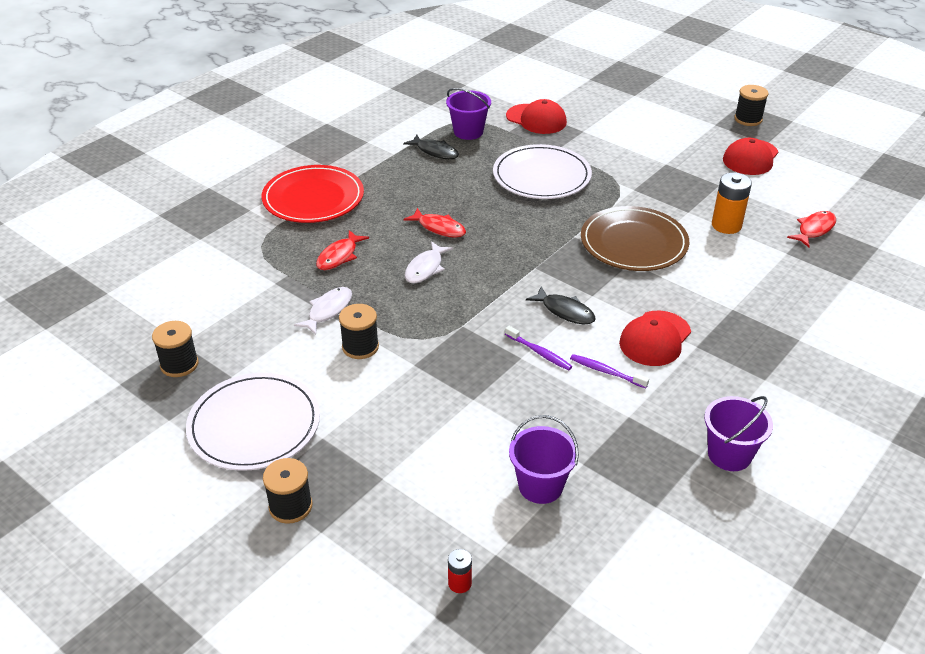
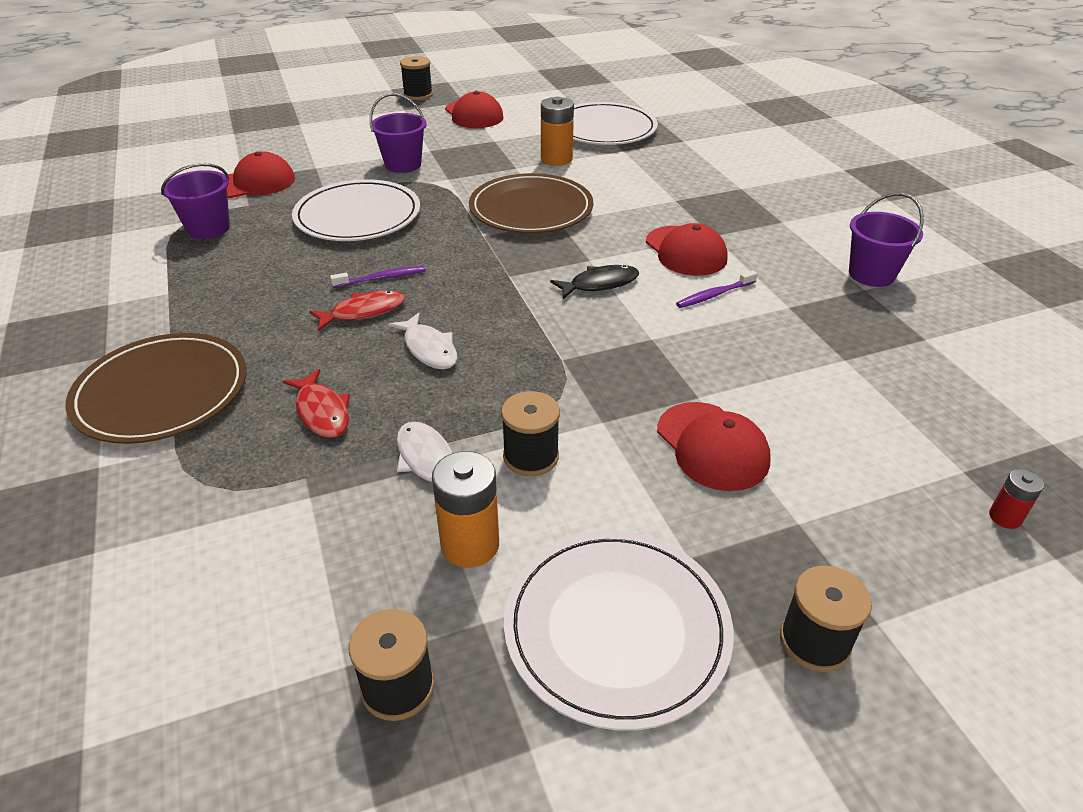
camera: 60 degrees left, 0 degrees up
red plate [262,165,364,223] -> brown plate [66,333,247,444]
black fish [403,134,459,159] -> none
purple toothbrush [505,326,572,371] -> purple toothbrush moved to [330,266,426,288]
purple bucket [509,415,579,504] -> purple bucket moved to [370,93,427,173]
red fish [787,211,836,247] -> white plate [573,102,658,145]
none -> orange battery [432,451,499,568]
none -> red cap [657,402,771,491]

